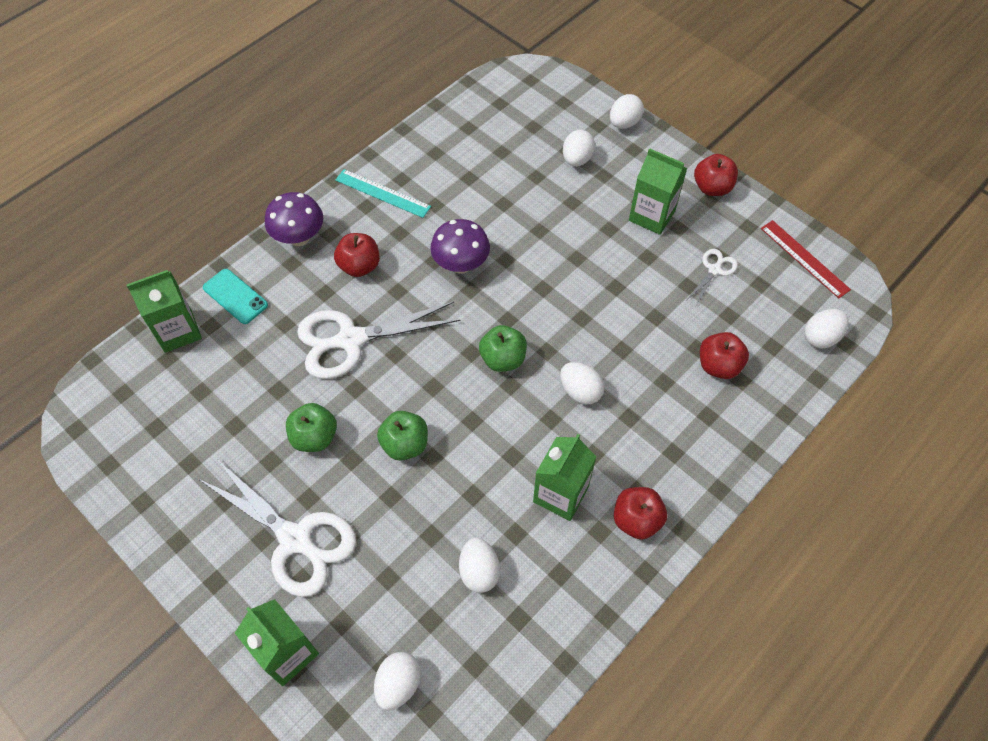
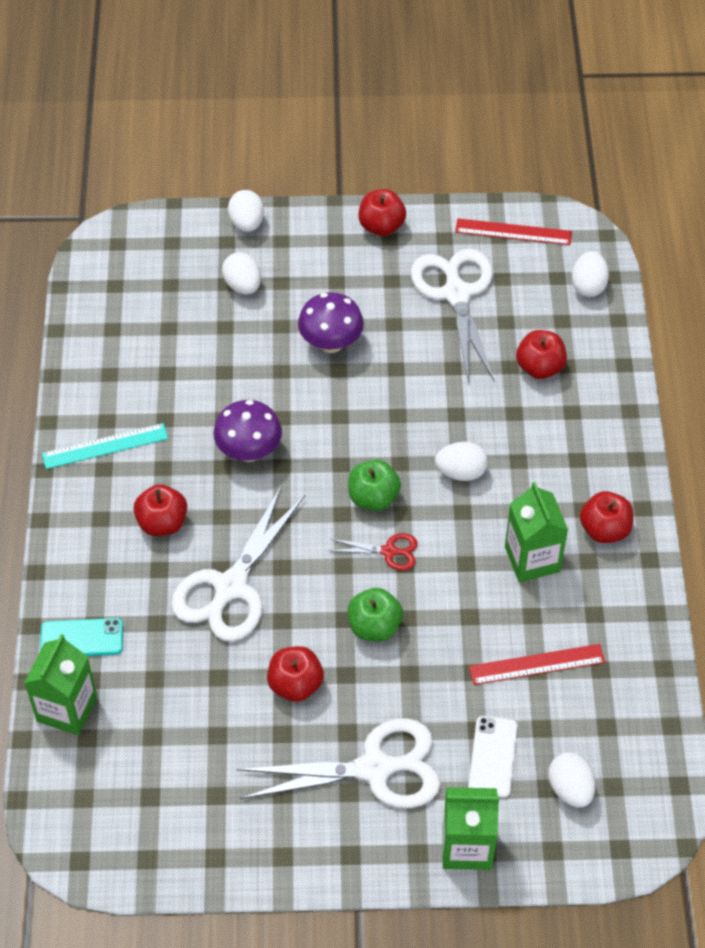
camera: 45 degrees left, 5 degrees down
purple mushroom [265,192,323,246] -> purple mushroom moved to [298,292,364,353]
green apple [286,403,337,452] -> red apple [267,646,324,702]
white egg [459,538,500,593] -> red ruler [469,644,605,685]
green carton [629,148,687,235] -> none
white scissors [687,249,738,306] -> white scissors [411,249,495,383], size x2.11
none -> red scissors [330,533,418,571]
none -> white phone [468,716,517,798]

